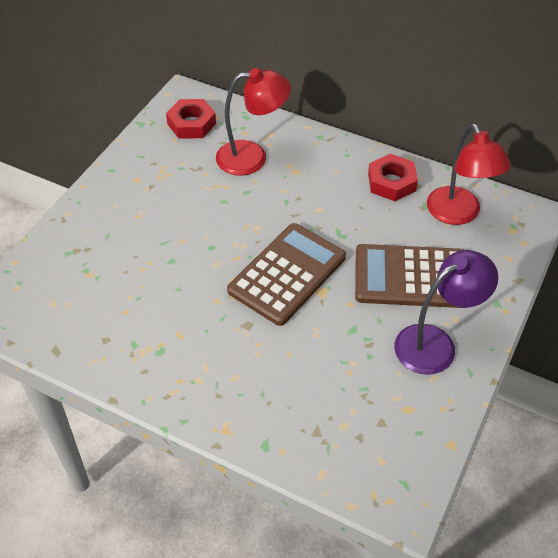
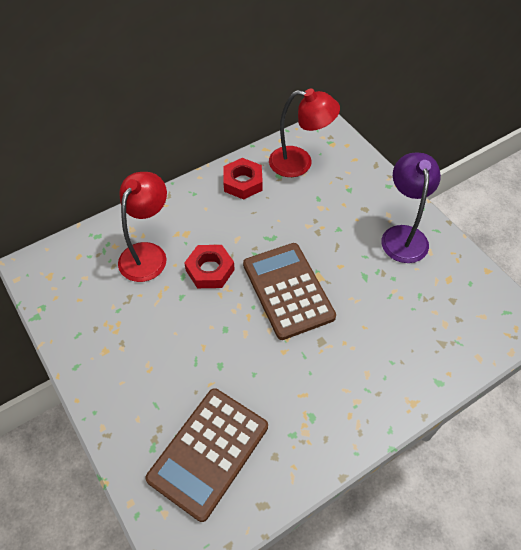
camera: 60 degrees left, 5 degrees up
red nut [166,99,216,139] -> red nut moved to [184,245,235,288]
brown calculator [355,244,463,308] -> brown calculator moved to [145,388,268,522]

